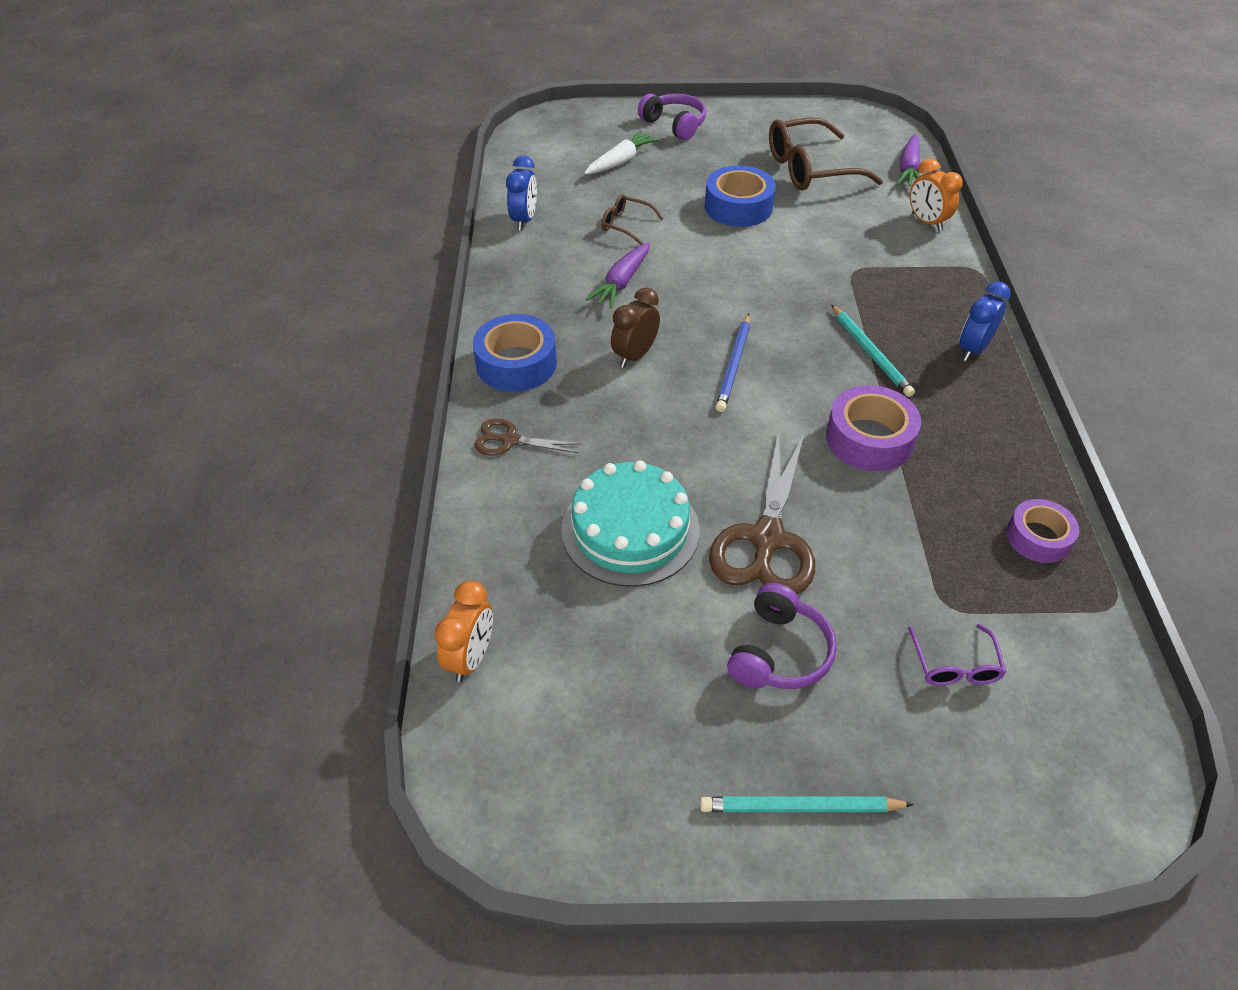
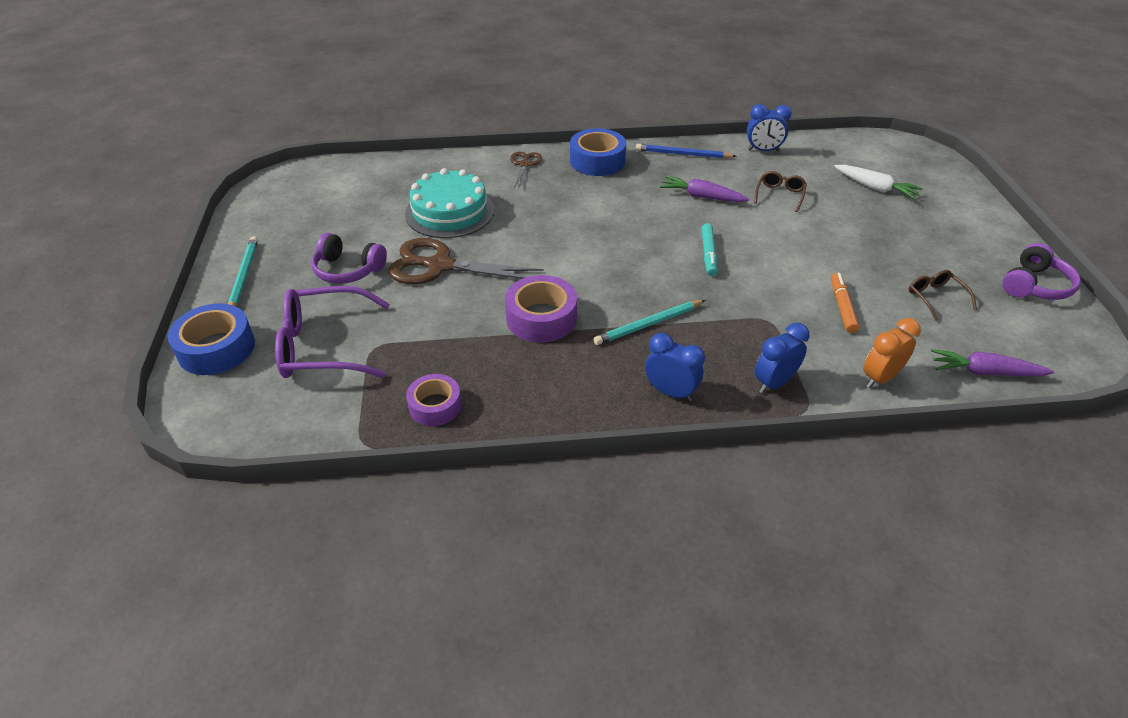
camera: 85 degrees right, 5 degrees down
orange clock [434,581,493,682] -> none
brown clock [611,288,660,368] -> none
purple headphones [638,94,706,140] -> purple headphones moved to [1002,243,1081,300]
blue tape [705,165,776,227] -> blue tape moved to [167,303,255,375]
blue pencil [716,314,750,412] -> blue pencil moved to [636,144,737,159]
brown glasses [769,118,883,191] -> brown glasses [908,270,977,321], size x0.50
purple glasses [908,624,1006,686] -> purple glasses [275,286,390,378], size x2.01
none -> turquoise marker [701,223,717,276]
none -> blue clock [754,323,810,393]
none -> orange marker [831,273,859,333]

